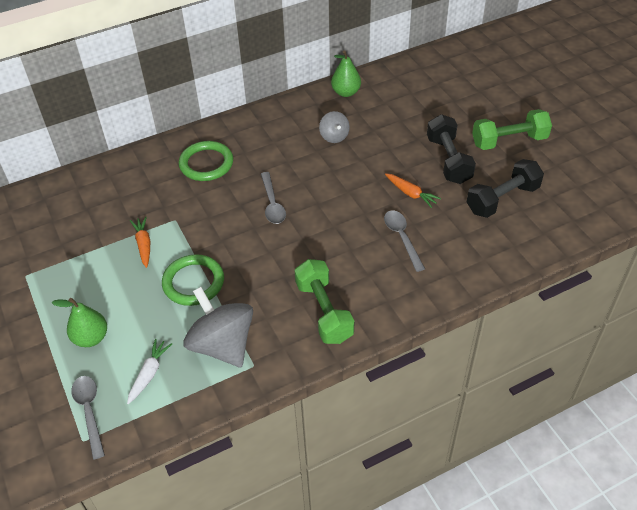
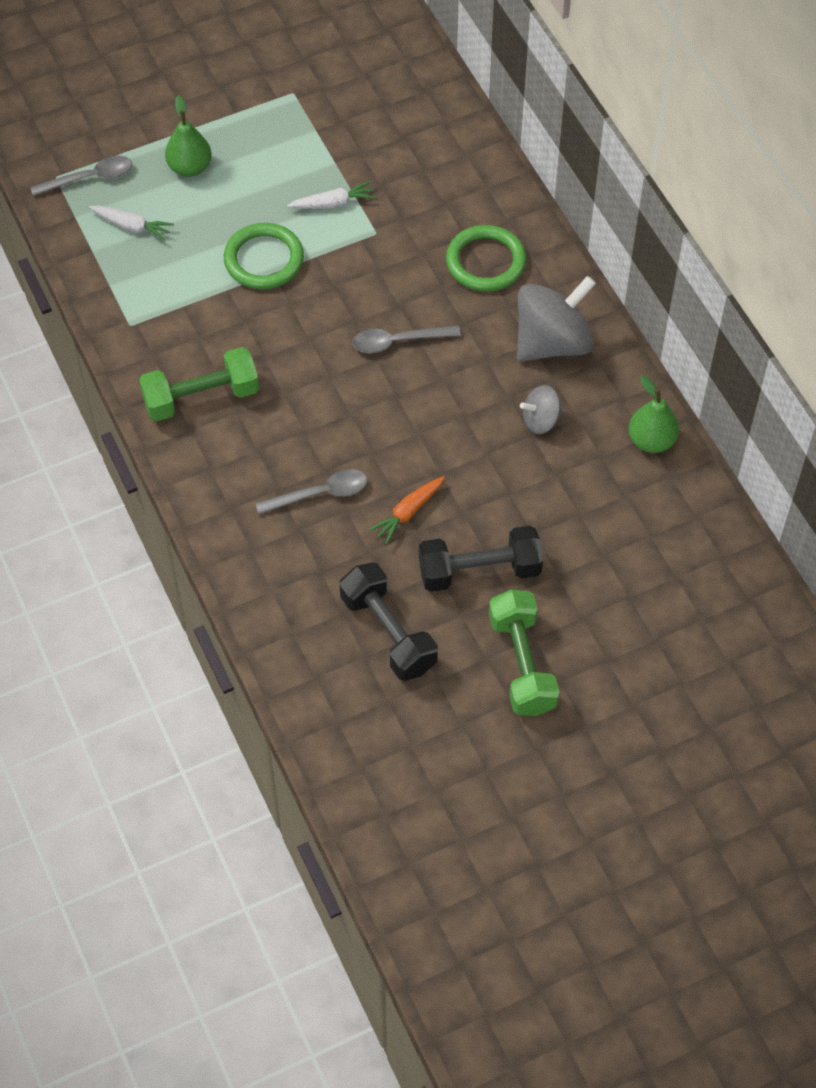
camera: 90 degrees right, 10 degrees up
orange carrot [130,217,150,268] -> white carrot [287,181,376,209]
grey spinning top [183,287,253,368] -> grey spinning top moved to [517,276,596,362]

